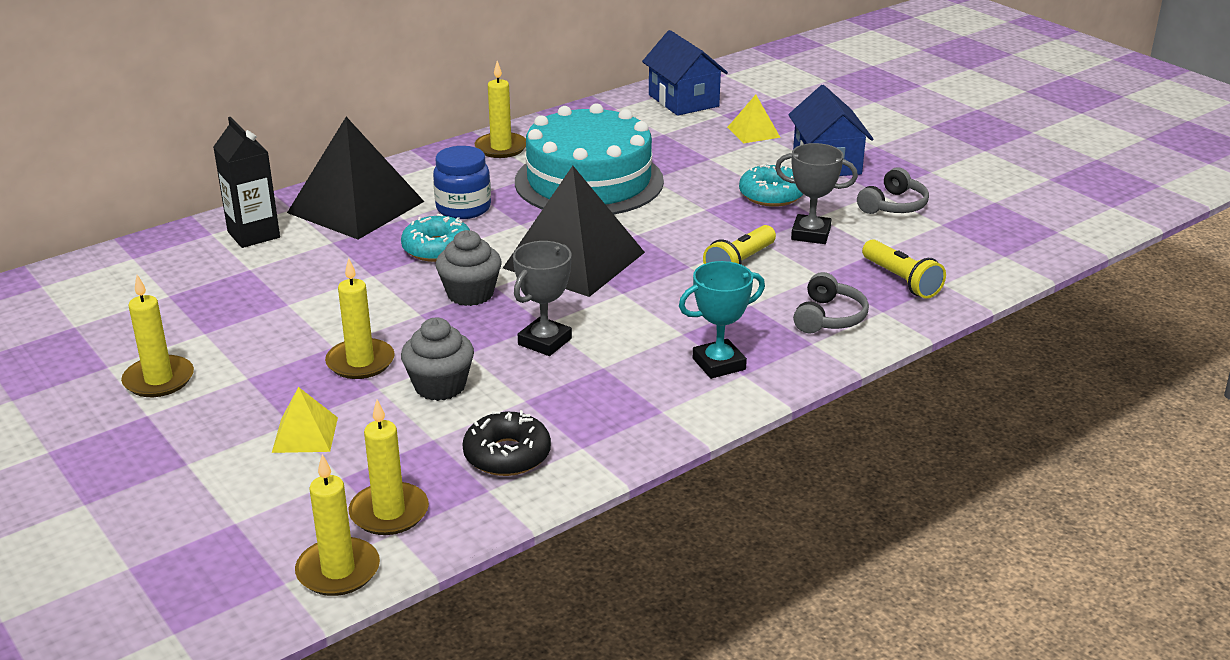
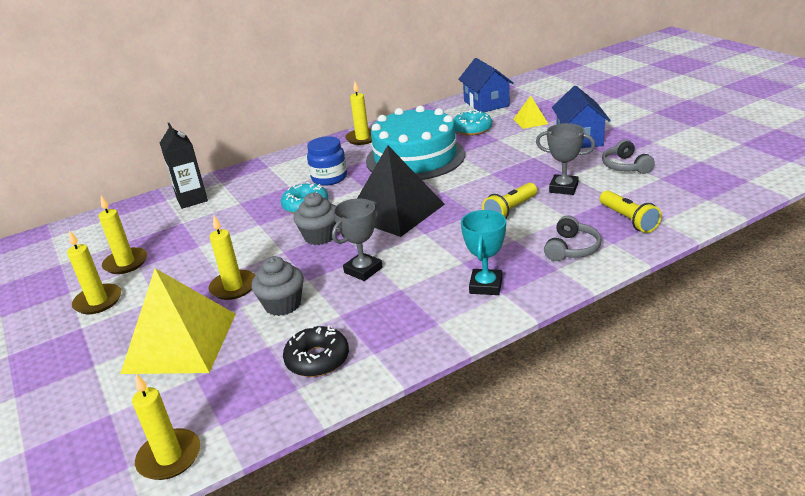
camera: 10 degrees right, 0 degrees up
yellow pyramid [272,387,338,453] -> yellow pyramid [120,268,236,374], size x2.17
black pyramid [287,117,424,239] -> none
yellow candle [349,400,429,535] -> yellow candle moved to [99,196,147,274]
turquoise trophy [679,261,765,379] -> turquoise trophy turned 60 degrees counterclockwise [461,210,506,295]
turquoise donut [739,163,803,207] -> turquoise donut moved to [453,110,492,136]
grey headphones [857,167,929,214] -> grey headphones turned 120 degrees clockwise [602,139,655,174]

